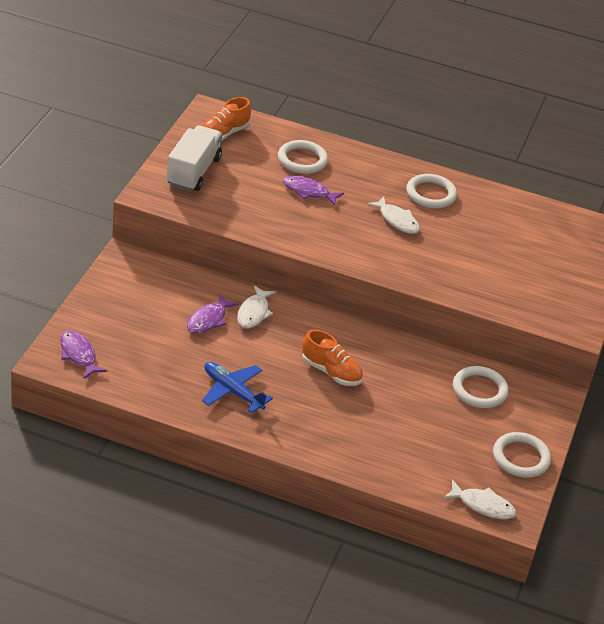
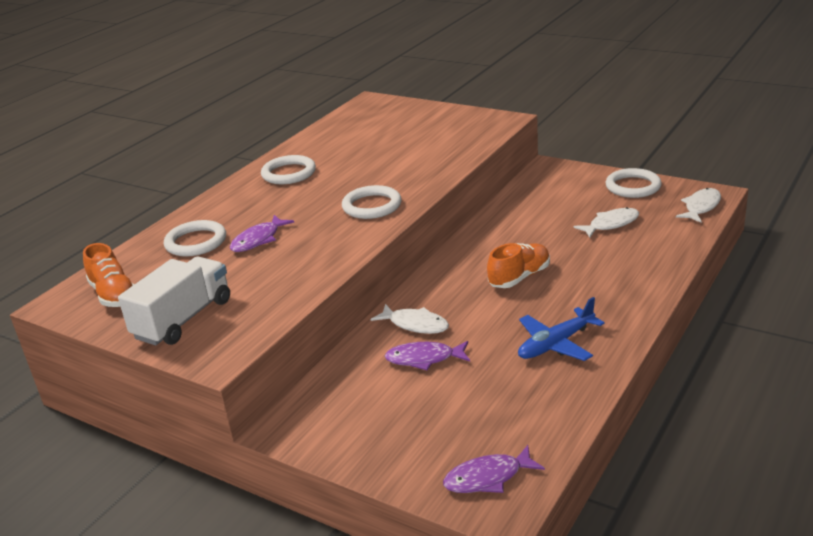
camera: 70 degrees left, 10 degrees down
white truck [167,125,222,191] -> white truck turned 90 degrees clockwise [118,257,230,345]
purple fish [187,293,239,334] -> purple fish turned 135 degrees clockwise [385,341,470,370]
white fish [367,196,420,234] -> white fish moved to [574,207,639,238]
white ring [453,366,508,408] -> white ring moved to [342,185,402,219]

